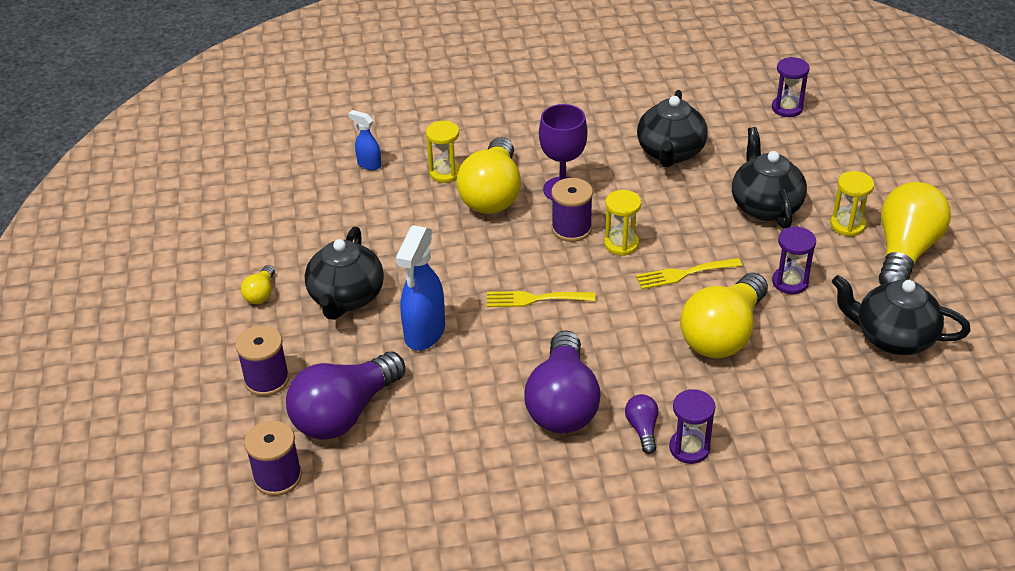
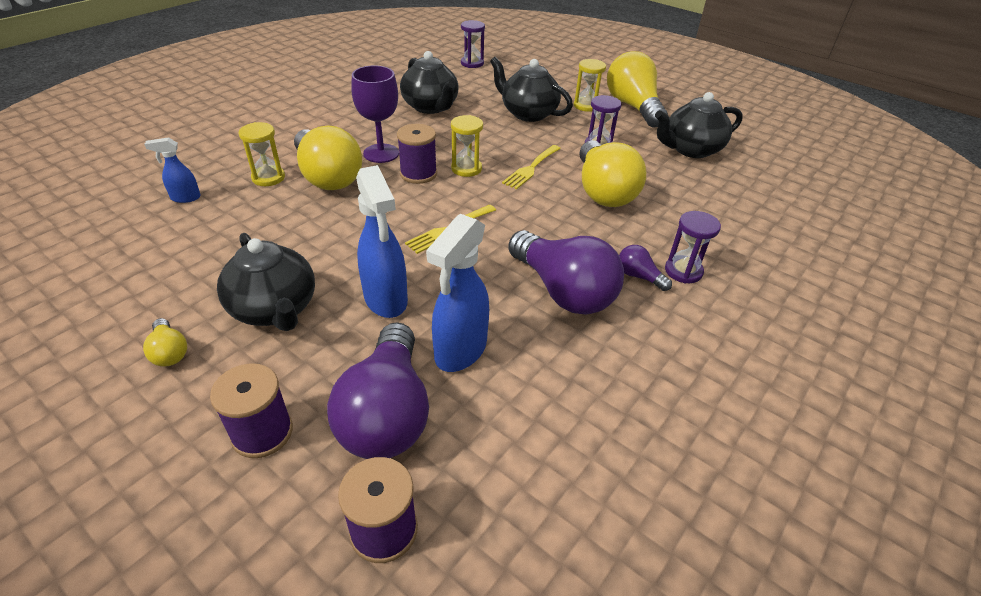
camera: 45 degrees left, 0 degrees up
none -> blue spray bottle [426,214,489,372]

